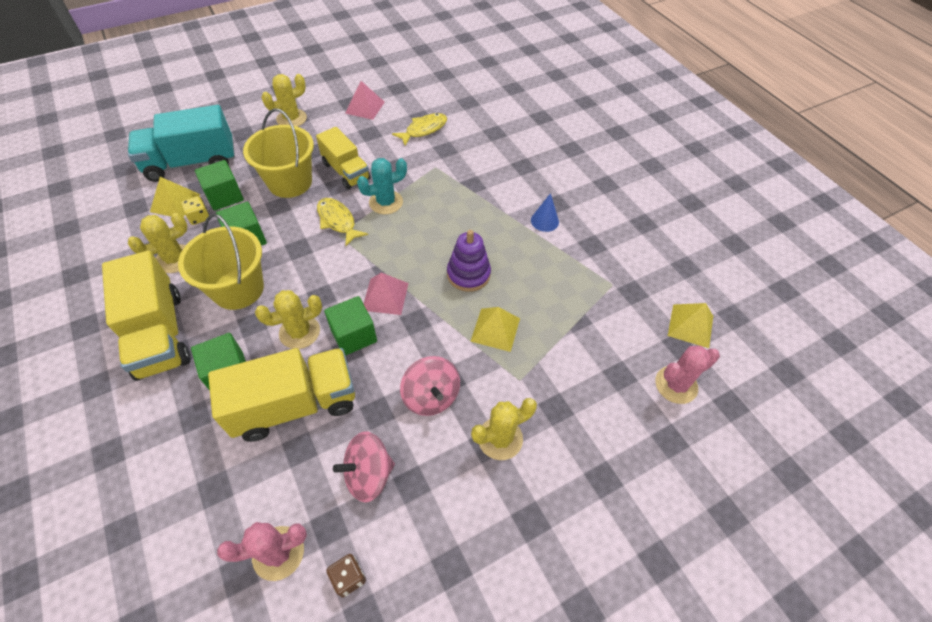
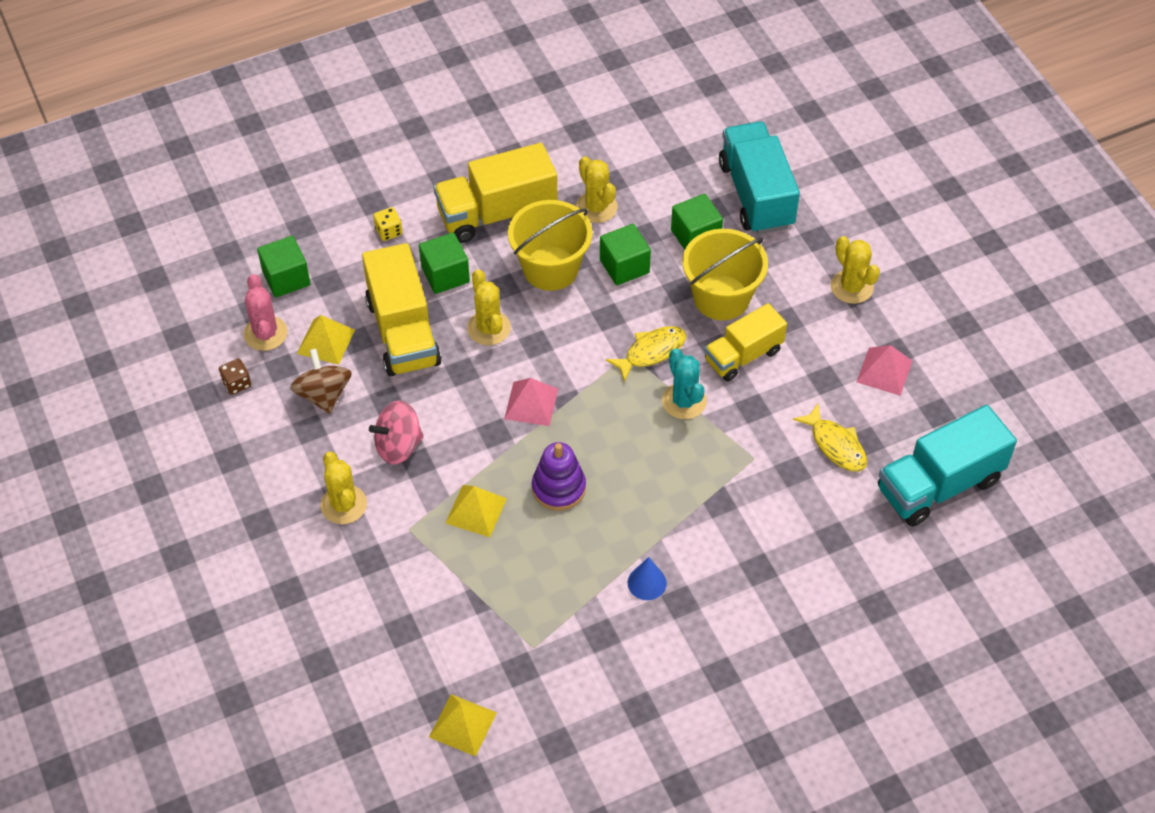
camera: 95 degrees right, 0 degrees up
yellow pyramid [150,177,200,217] -> yellow pyramid moved to [297,315,355,365]
yellow dice [181,196,209,225] -> yellow dice moved to [373,207,403,241]
green cube [324,296,377,356] -> green cube moved to [257,236,310,297]
pink spinning top [333,431,395,502] -> brown spinning top [290,349,352,414]
pink cactus [655,346,720,404] -> none
none -> turquoise truck [878,405,1017,527]

